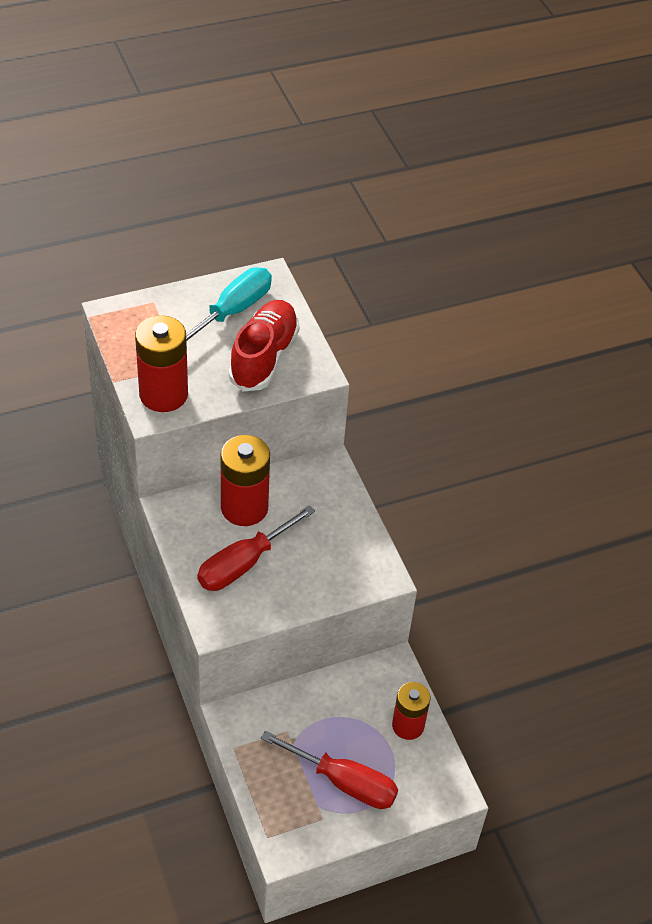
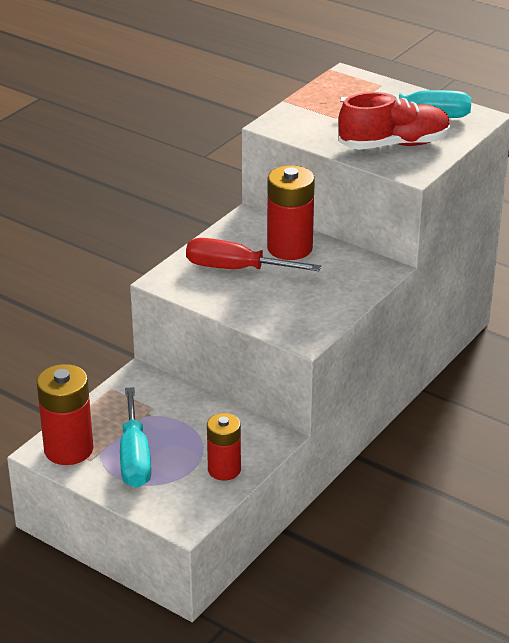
camera: 60 degrees right, 15 degrees down
red battery [135,315,188,412] -> red battery moved to [37,364,93,465]
red screwdriver [261,731,398,809] -> turquoise screwdriver [120,387,151,488]

